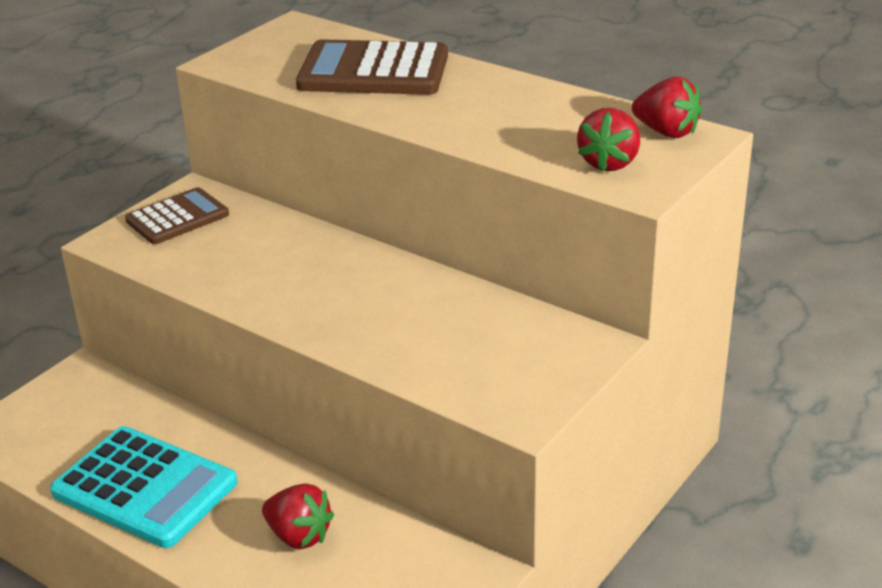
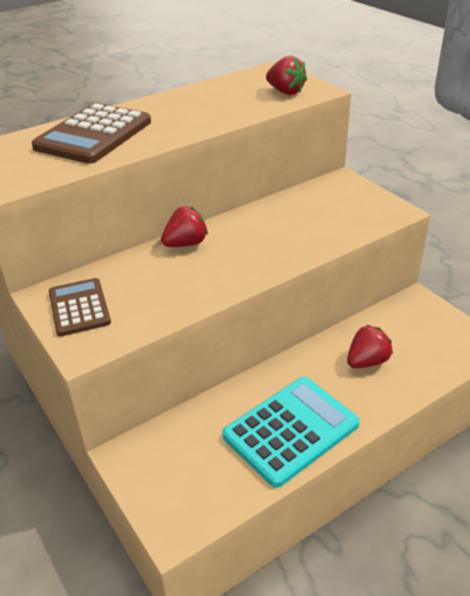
camera: 70 degrees left, 5 degrees up
red strawberry [632,76,702,138] -> red strawberry moved to [161,207,208,247]

